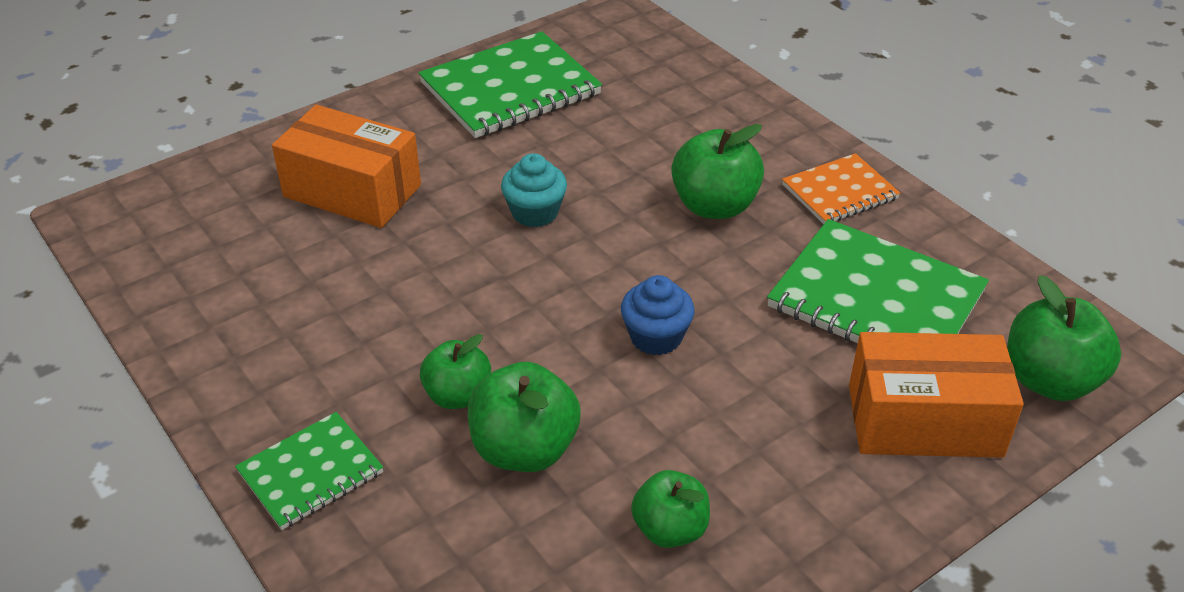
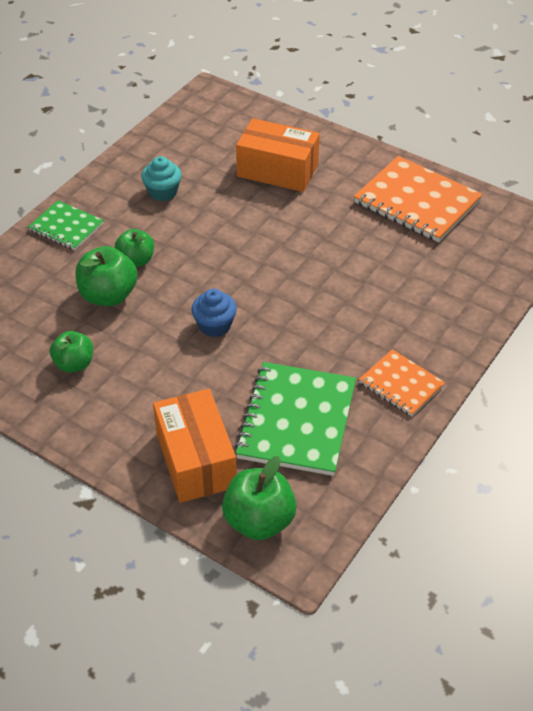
camera: 70 degrees right, 5 degrees up
orange box [272,105,421,228] -> orange box turned 75 degrees counterclockwise [236,118,320,192]
green notebook [418,31,602,138] -> orange notebook [354,156,483,242]
turquoise cupcake [501,153,567,227] -> turquoise cupcake moved to [141,156,182,201]
green apple [671,124,764,219] -> none

